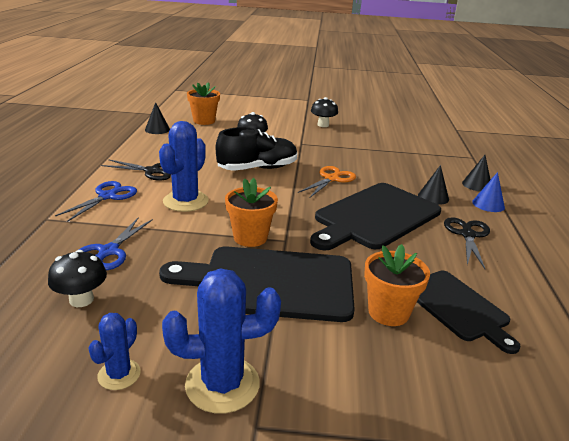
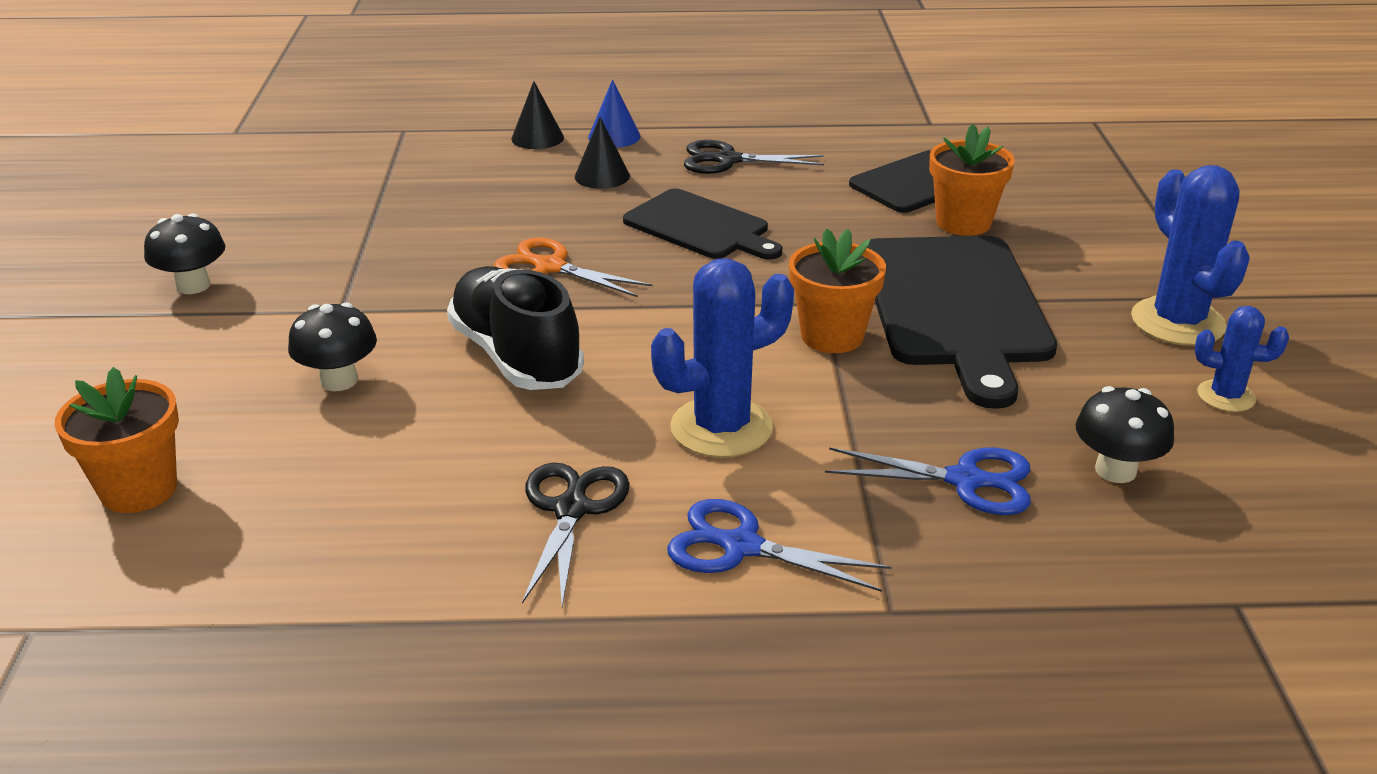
camera: 95 degrees left, 5 degrees up
black cone [145,102,170,134] -> none
blue cactus [159,121,209,212] -> blue cactus turned 45 degrees counterclockwise [651,258,794,458]
black cutting board [310,183,441,250] -> black cutting board [623,188,782,260], size x0.62

